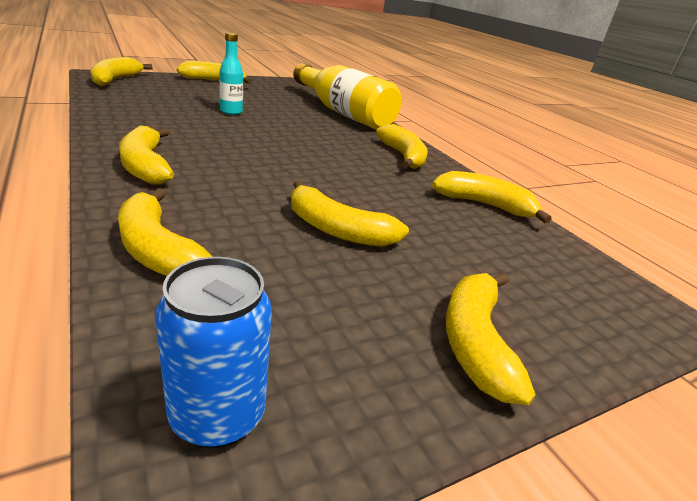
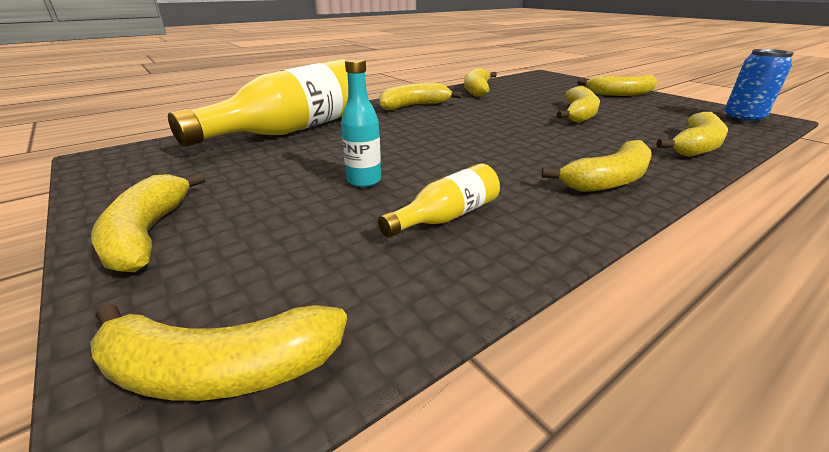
camera: 95 degrees left, 0 degrees up
none -> yellow bottle [378,163,500,237]

